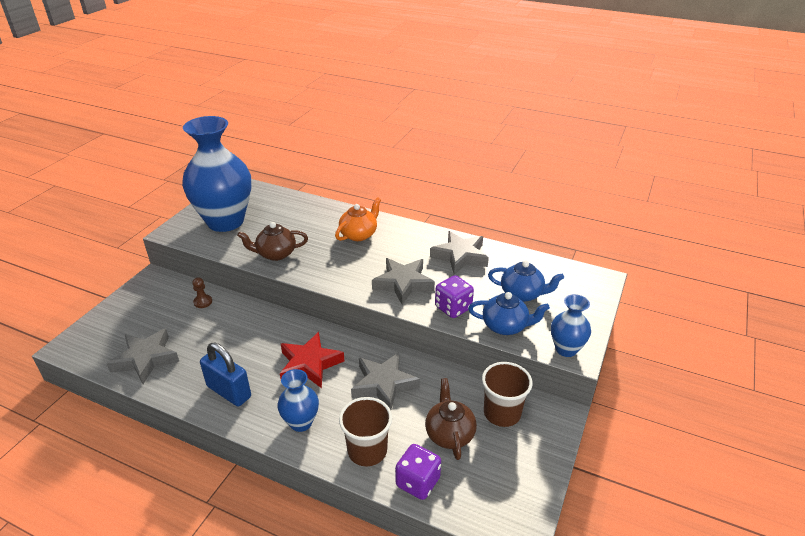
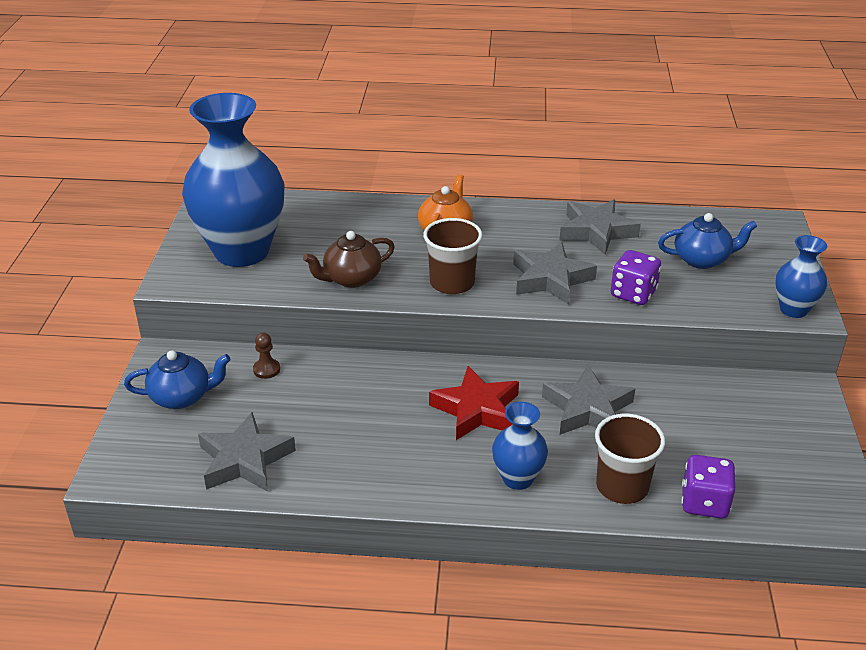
camera: 20 degrees left, 0 degrees up
blue padlock [200,343,251,407] -> none
brown teapot [425,378,477,460] -> none
blue teapot [468,292,550,335] -> blue teapot moved to [124,350,231,409]
brown cup [482,362,533,427] -> brown cup moved to [423,218,483,294]

